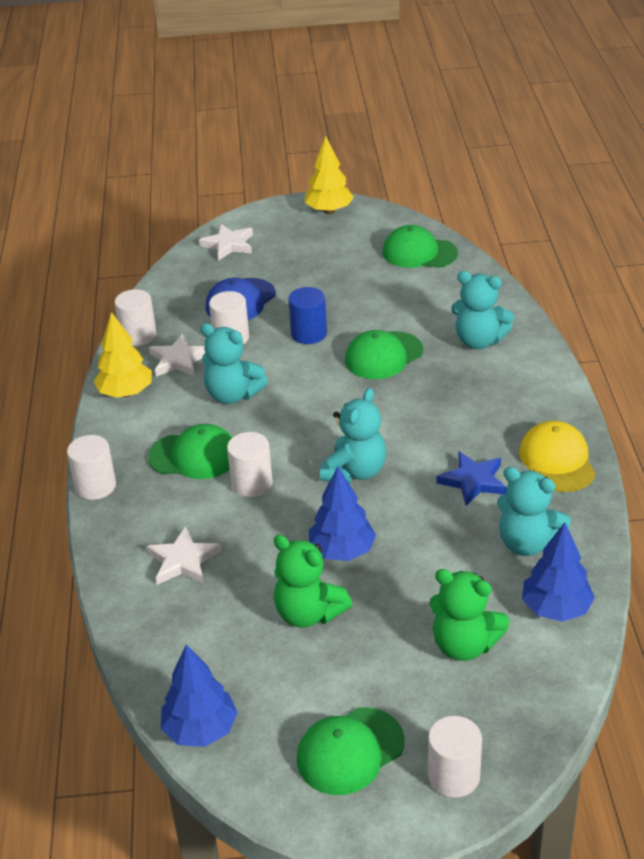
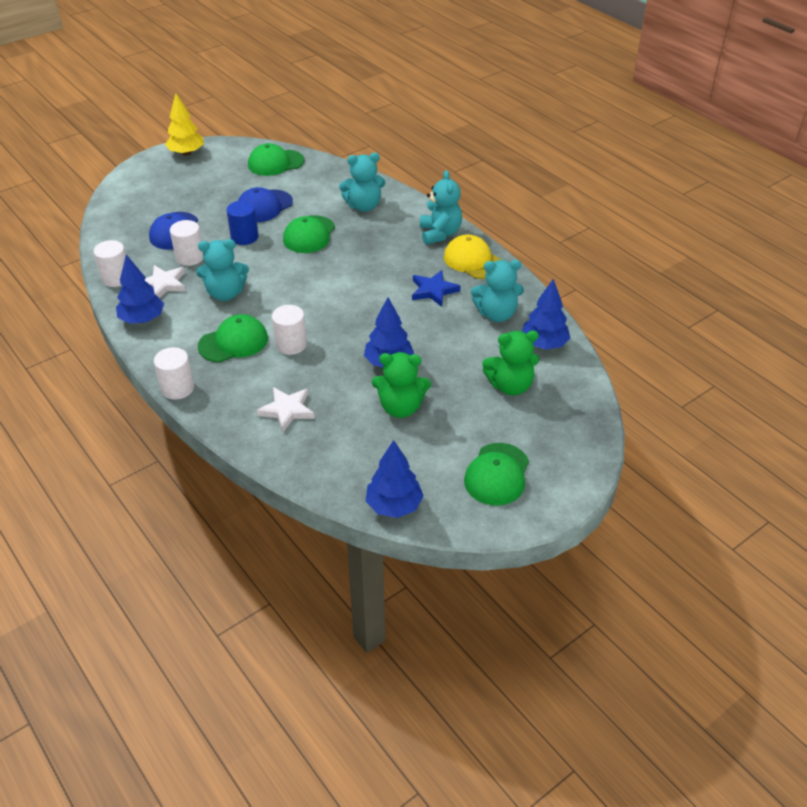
camera: 35 degrees left, 5 degrees up
yellow tree [94,312,152,398] -> blue tree [116,254,164,324]
white star [199,224,253,261] -> none
turquoise teddy bear [320,388,386,484] -> turquoise teddy bear moved to [420,170,462,245]
white cylinder [428,716,482,798] -> none
none -> blue cap [238,187,293,222]

